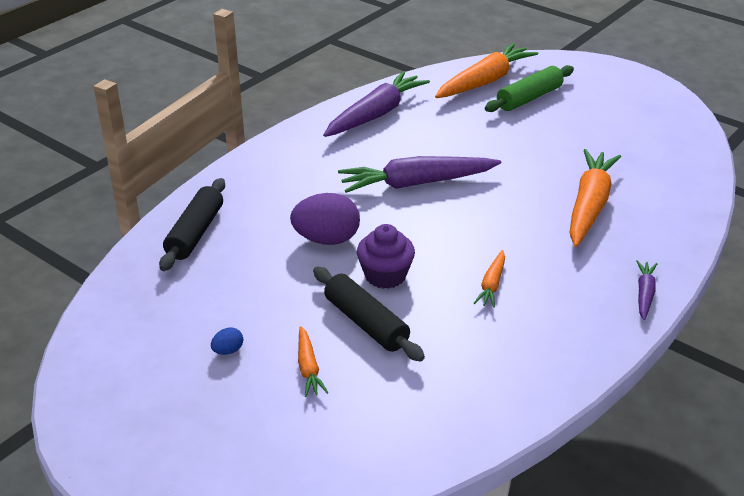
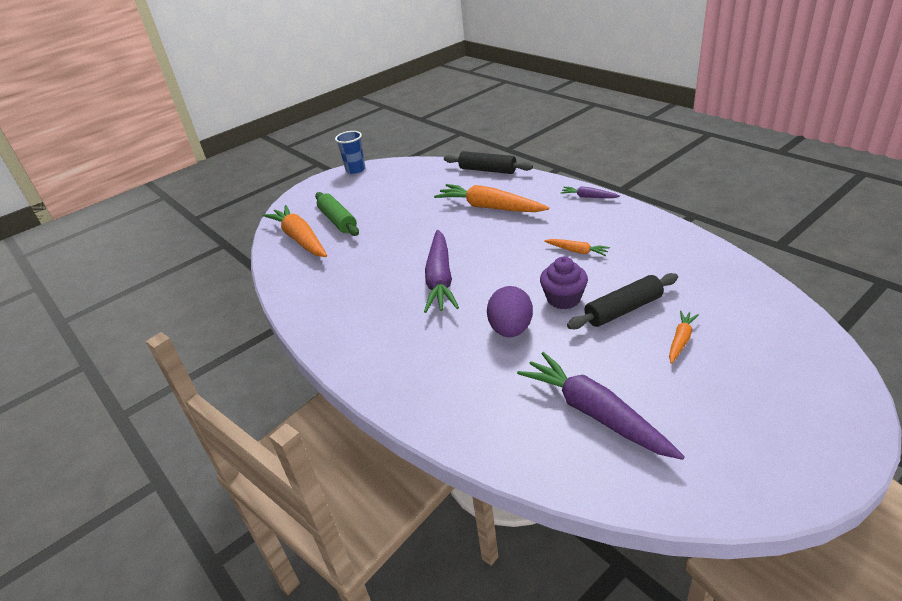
camera: 75 degrees left, 0 degrees up
black rolling pin [159,178,225,271] -> black rolling pin moved to [444,151,533,174]
blue egg [211,327,243,355] -> none
orange carrot [298,326,328,397] -> orange carrot turned 60 degrees counterclockwise [669,310,699,364]
purple carrot [323,71,430,137] -> purple carrot moved to [517,352,685,460]
none -> blue cup [335,131,365,174]

